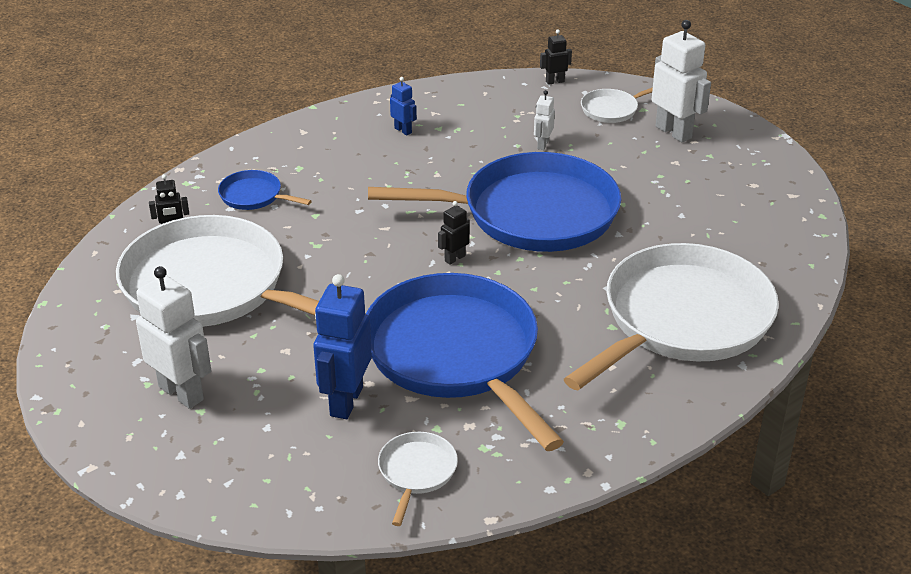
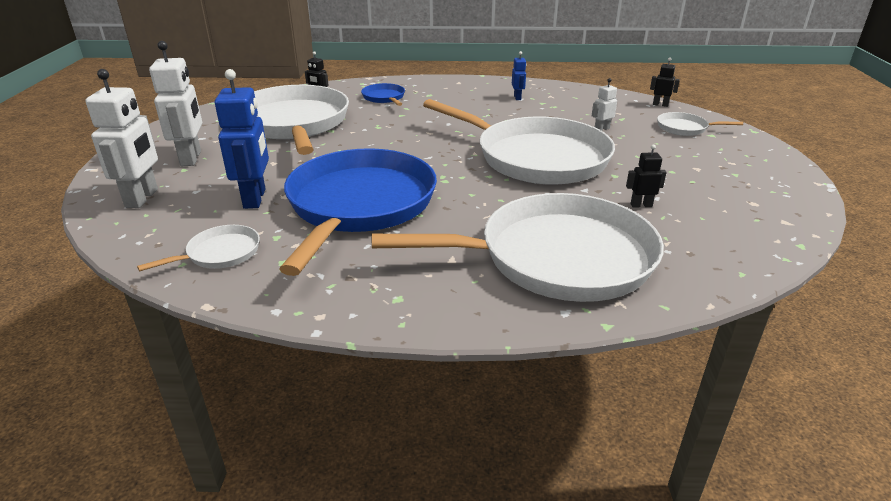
camera: 40 degrees right, 5 degrees down
blue robot [313,274,372,419] -> blue robot turned 120 degrees clockwise [214,69,269,209]
blue pan [368,152,621,252] -> white pan [423,99,615,185]
black robot [438,201,470,265] -> black robot moved to [626,145,667,208]
white robot [652,20,711,143] -> white robot moved to [85,69,158,208]

